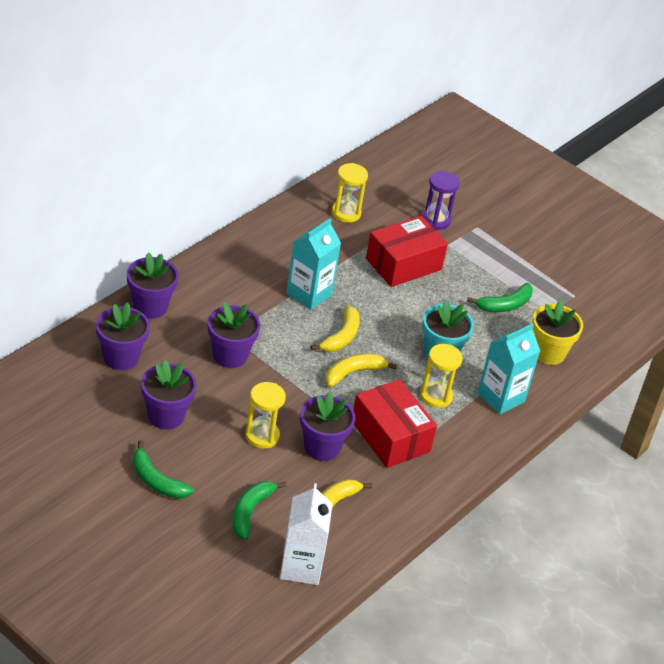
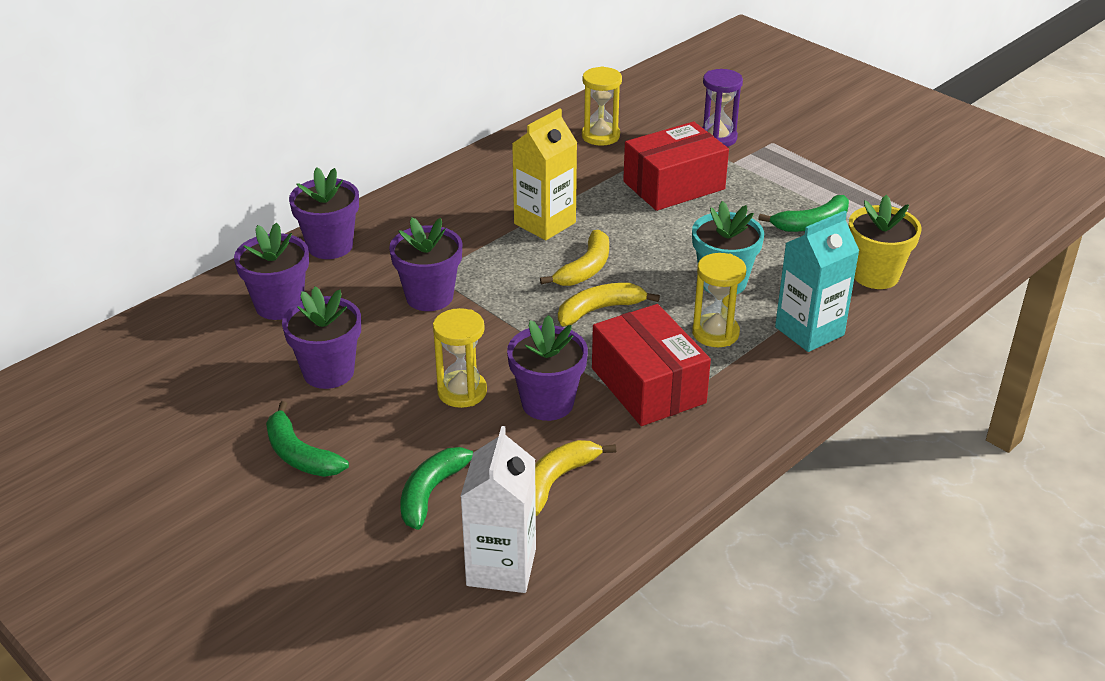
camera: 10 degrees right, 5 degrees down
turquoise carton [286,218,341,310] -> yellow carton [512,108,577,240]

